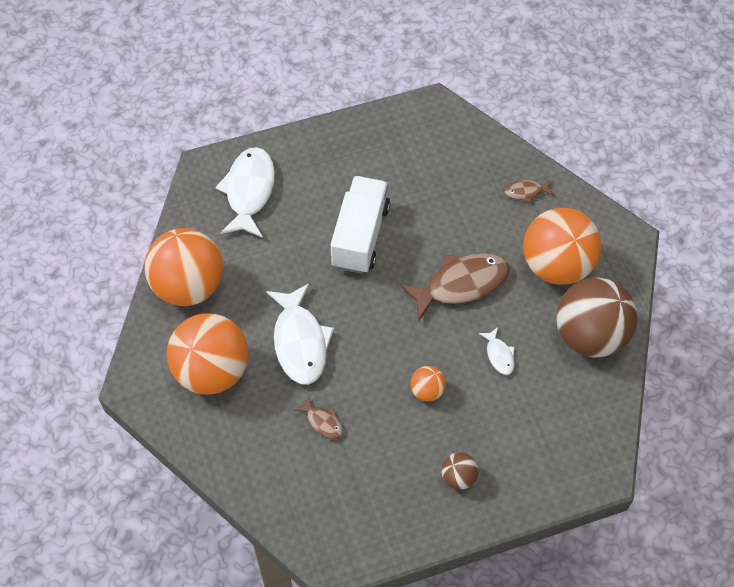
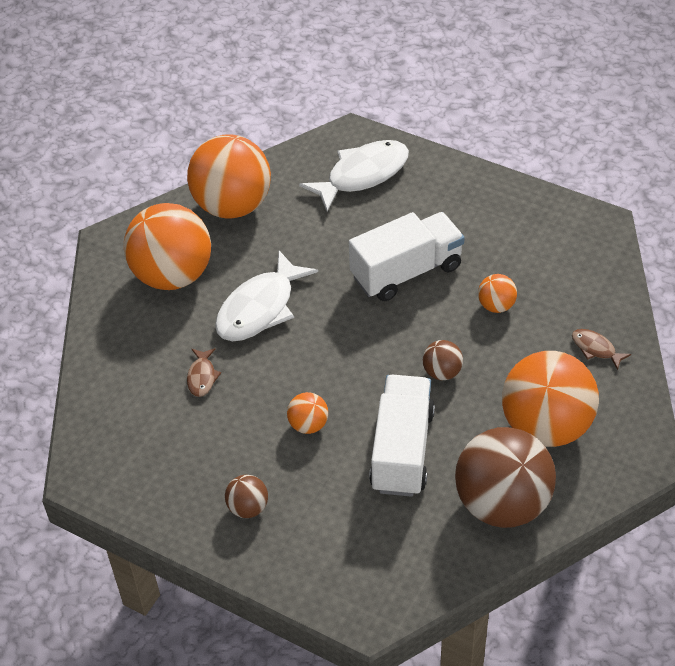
camera: 50 degrees right, 10 degrees down
brown fish [400,253,509,320] -> brown ball [423,340,463,380]
white fish [479,327,515,375] -> white truck [369,375,435,497]
none -> orange ball [478,274,517,313]

